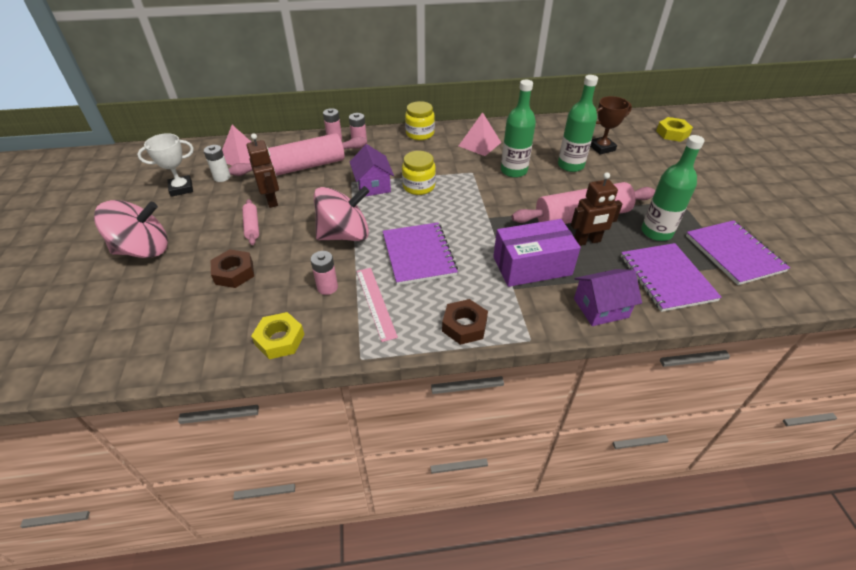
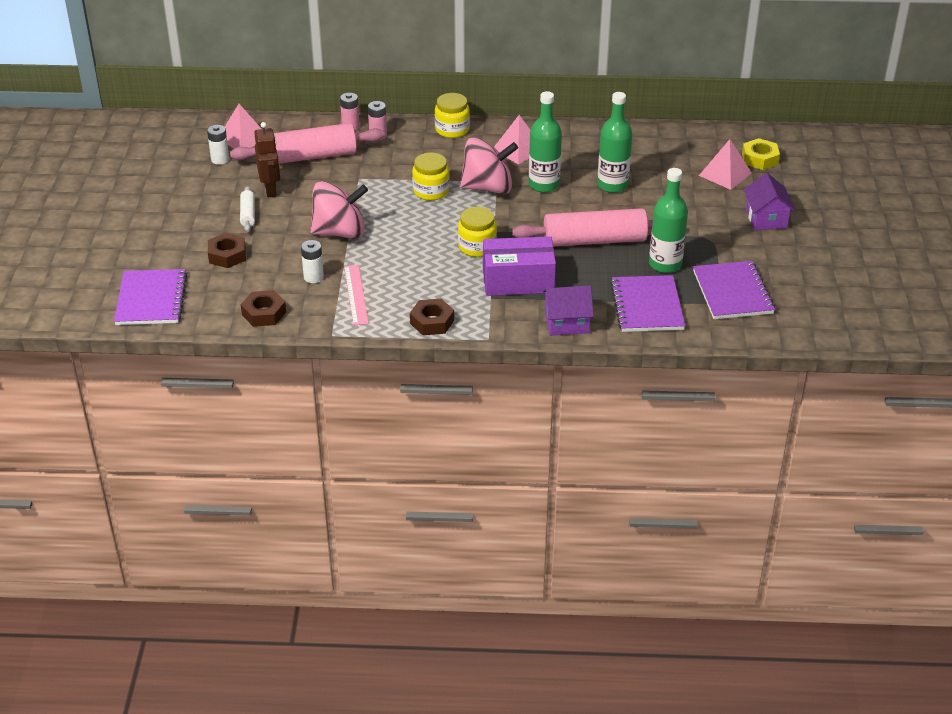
camera: 10 degrees right, 5 degrees down
pink spinning top [94,200,168,258] -> pink spinning top moved to [460,138,518,194]
white trophy [137,133,194,197] -> none
pink rolling pin [242,199,259,245] -> white rolling pin [240,186,255,232]
yellow nut [251,312,305,359] -> brown nut [241,290,286,327]
pink battery [310,251,338,295] -> white battery [301,240,324,283]
purple house [350,144,394,196] -> purple house moved to [744,173,795,230]
purple notebook [383,222,458,285] -> purple notebook moved to [114,269,187,325]
brown robot [571,172,622,246] -> none
brown trophy [590,96,632,154] -> none
none -> yellow jar [458,207,497,257]
none -> pink pyramid [699,139,752,190]

